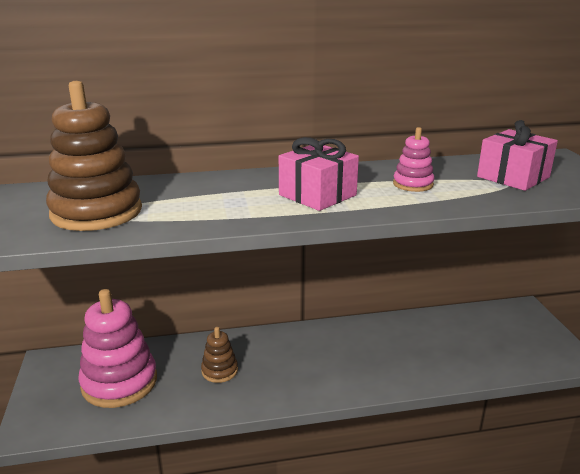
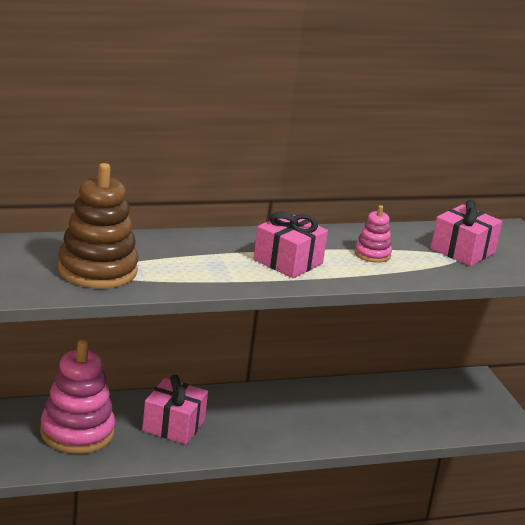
camera: 10 degrees left, 0 degrees up
brown stacking toy [201,327,238,383] -> pink gift [142,375,208,444]

